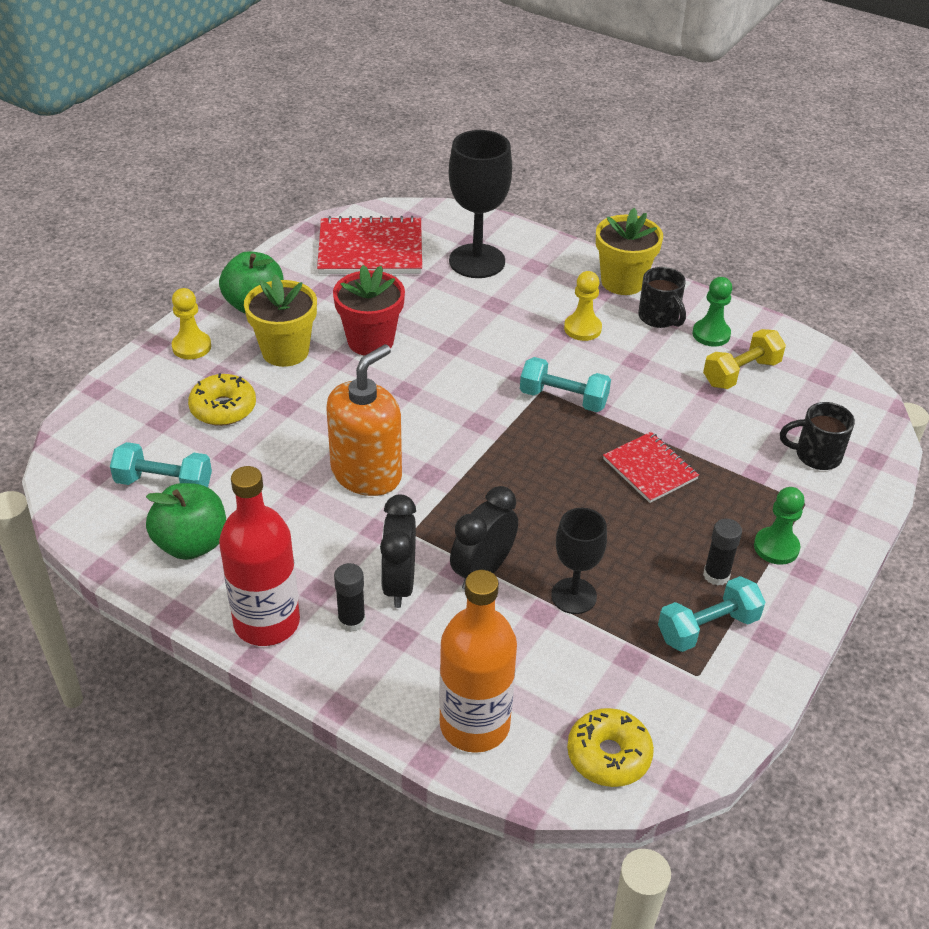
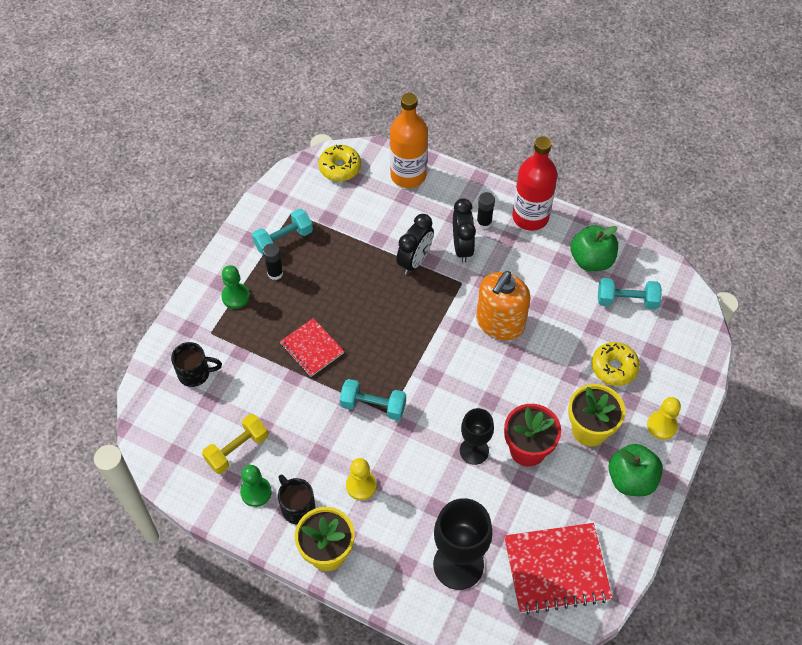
camera: 175 degrees right, 15 degrees up
black goblet [551,508,607,614] -> black goblet moved to [460,408,494,465]

